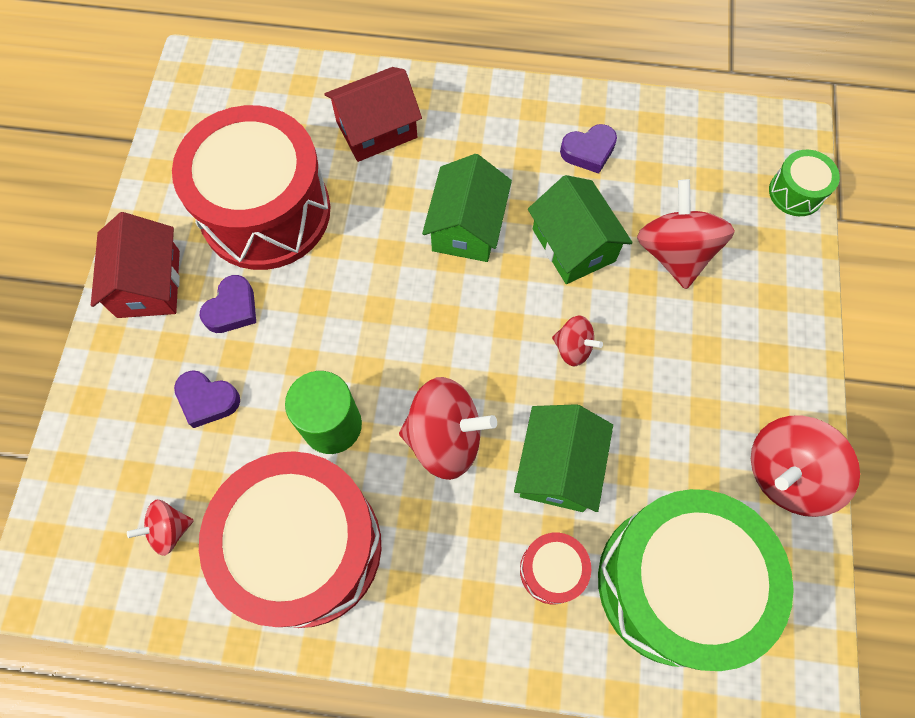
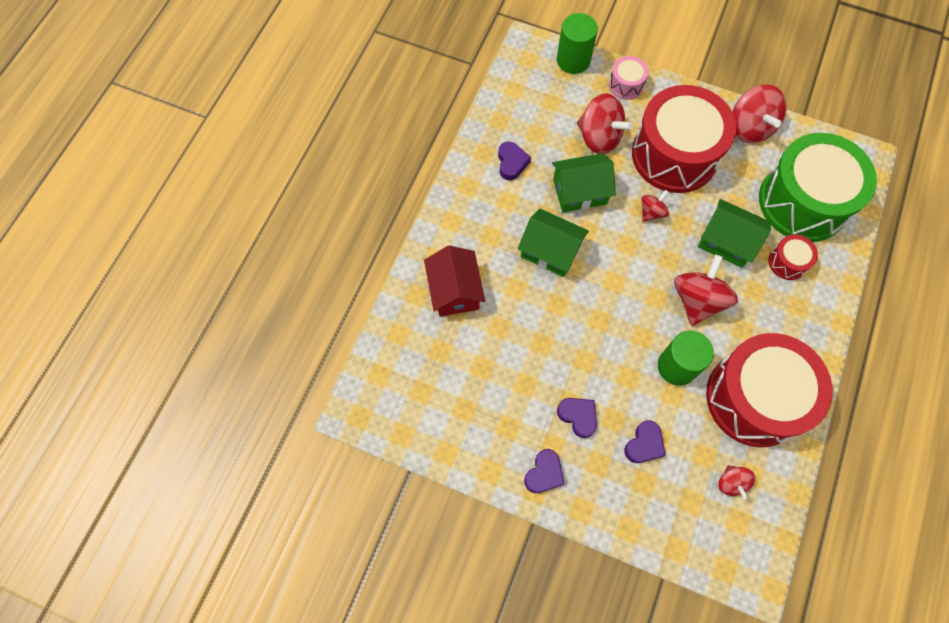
camera: 75 degrees left, 0 degrees up
red house [91,212,180,318] -> purple heart [524,449,565,493]
red drum [172,105,331,270] -> red drum moved to [632,85,736,193]
red spinning top [637,179,735,289] -> red spinning top turned 150 degrees counterclockwise [577,93,633,154]
green drum [769,150,840,216] -> green cylinder [557,13,598,74]
none -> pink drum [609,56,649,100]

